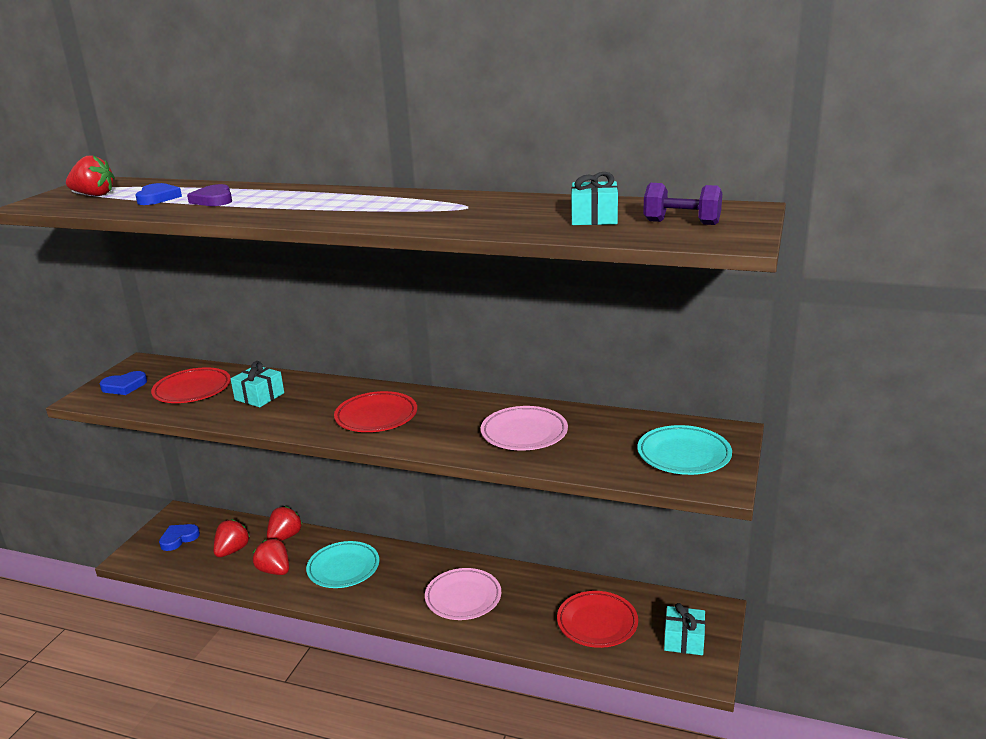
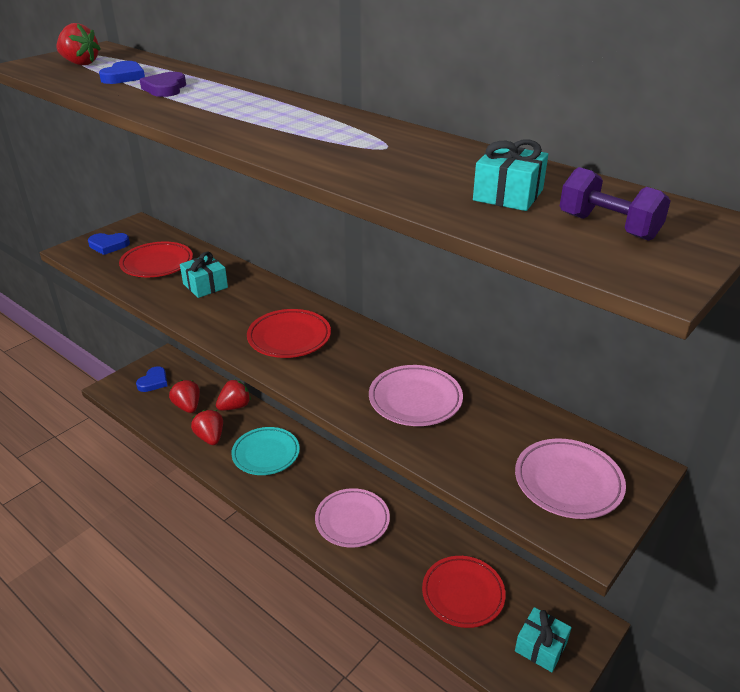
camera: 20 degrees right, 10 degrees up
blue heart [159,524,200,551] -> blue heart turned 135 degrees clockwise [136,366,168,392]
red strawberry [214,519,250,557] -> red strawberry turned 75 degrees counterclockwise [169,380,200,413]
turquoise plate [637,425,732,475] -> pink plate [515,439,626,519]

